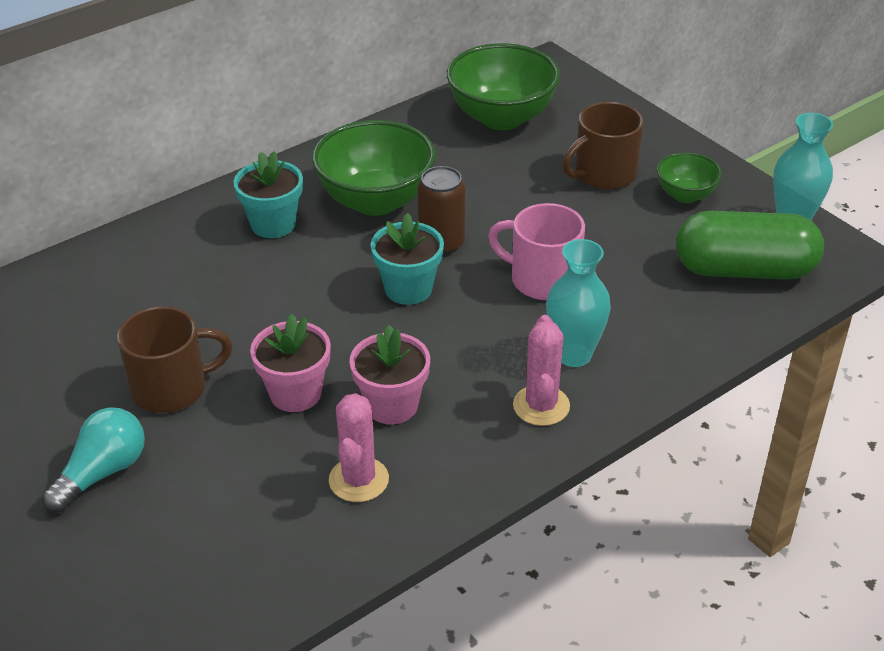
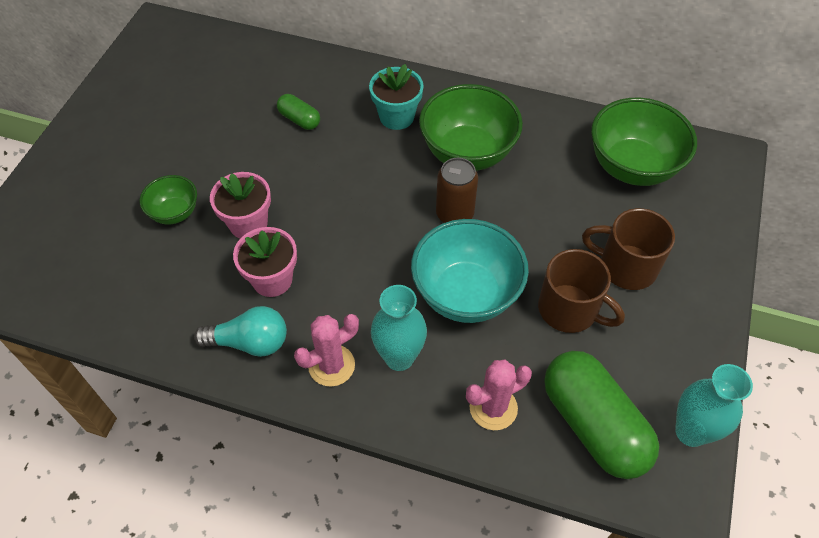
camera: 55 degrees right, 15 degrees up
turquoise light bulb [42,407,145,513] -> turquoise light bulb moved to [194,306,287,357]
brown mug [117,306,232,413] -> brown mug moved to [538,249,625,333]
pink cactus [329,393,389,502] -> pink cactus moved to [466,360,532,430]
turquoise flower pot [371,213,444,305] -> none
pink mug [488,203,585,300] -> turquoise bowl [411,219,529,323]
green bowl [657,152,722,203] -> green bowl moved to [140,175,197,225]
none -> green capsule [277,94,320,130]

